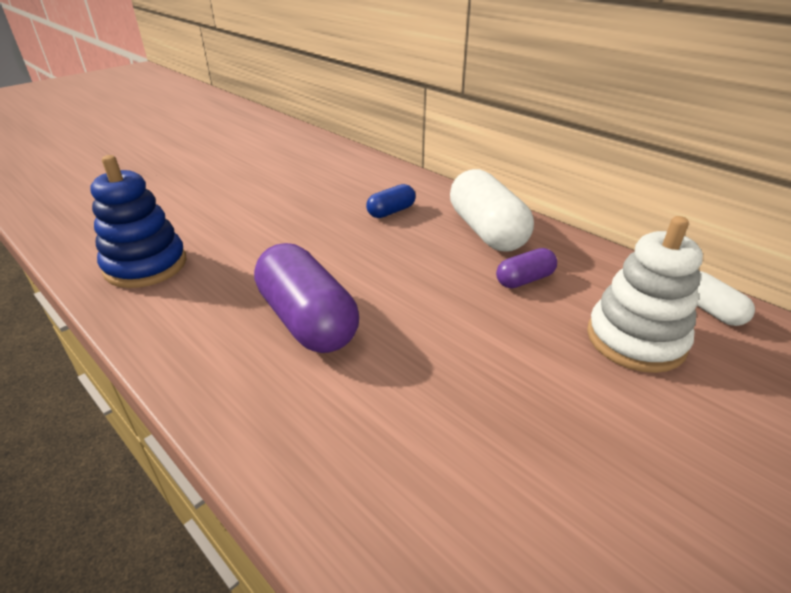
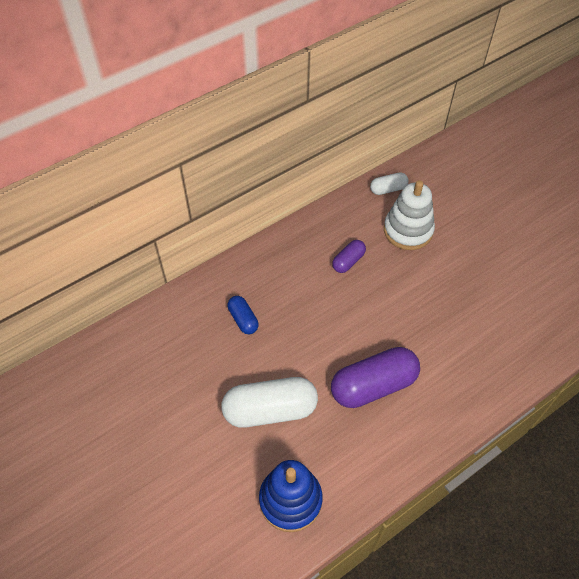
camera: 80 degrees left, 20 degrees up
white capsule [450,169,534,252] -> white capsule moved to [221,377,318,428]
purple capsule [496,248,557,288] -> purple capsule turned 60 degrees clockwise [332,240,366,273]

